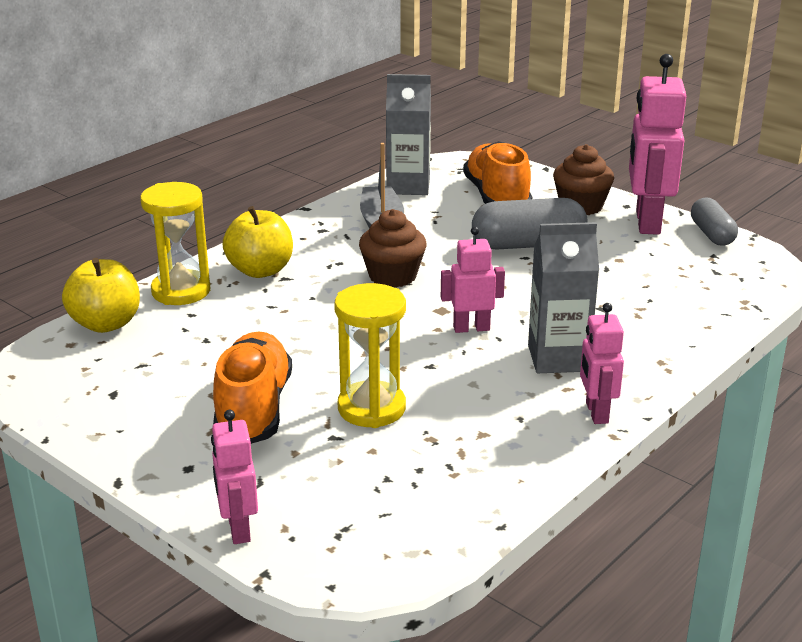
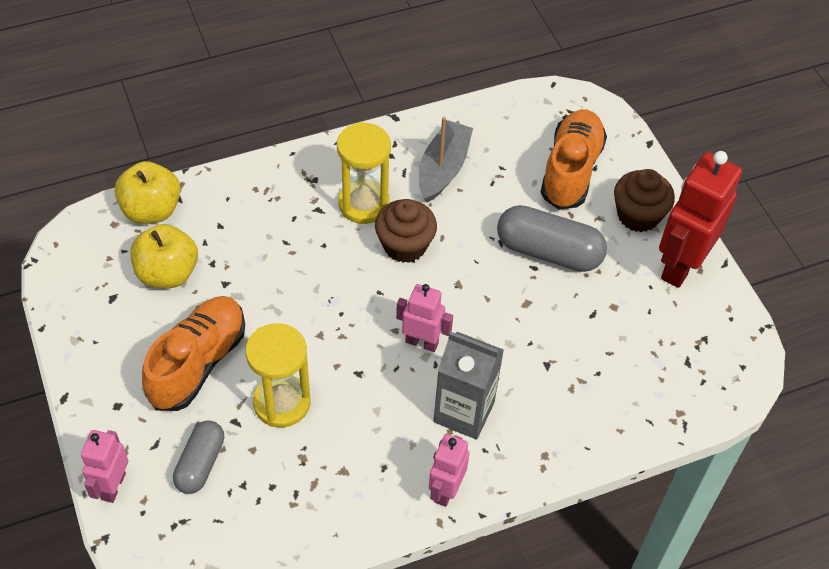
camera: 25 degrees right, 25 degrees up
yellow hourglass [140,182,210,305] -> yellow hourglass moved to [337,122,391,224]
yellow apple [222,206,293,278] -> yellow apple moved to [130,224,198,288]
grey carton [386,74,431,195] -> none
pink robot [629,54,686,235] -> red robot [659,151,742,288]
grey capsule [691,198,738,246] -> grey capsule moved to [173,420,224,494]

